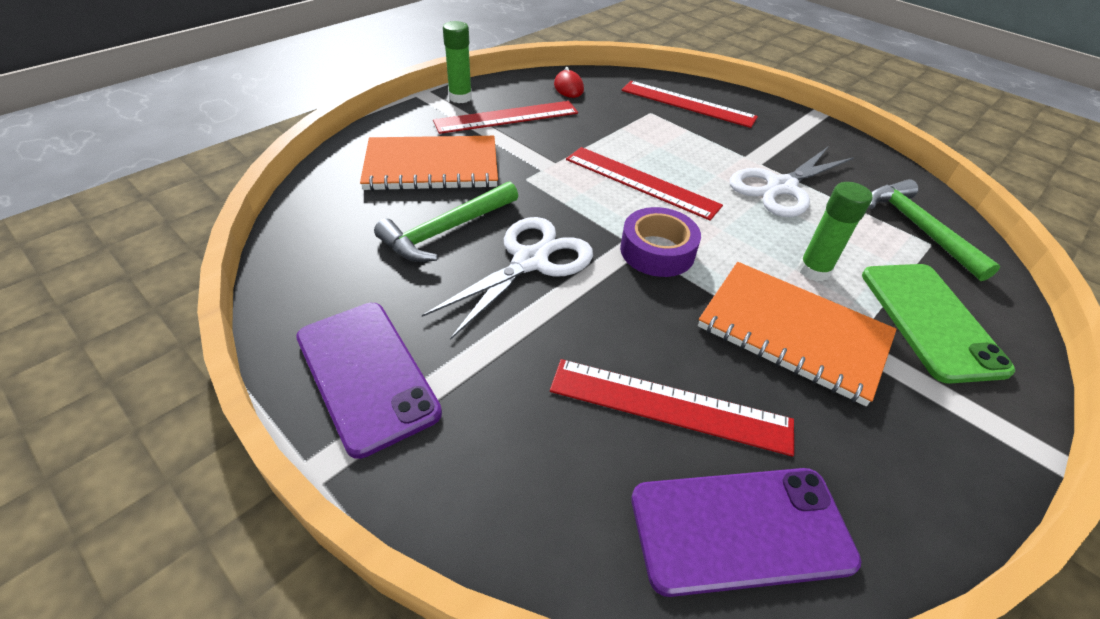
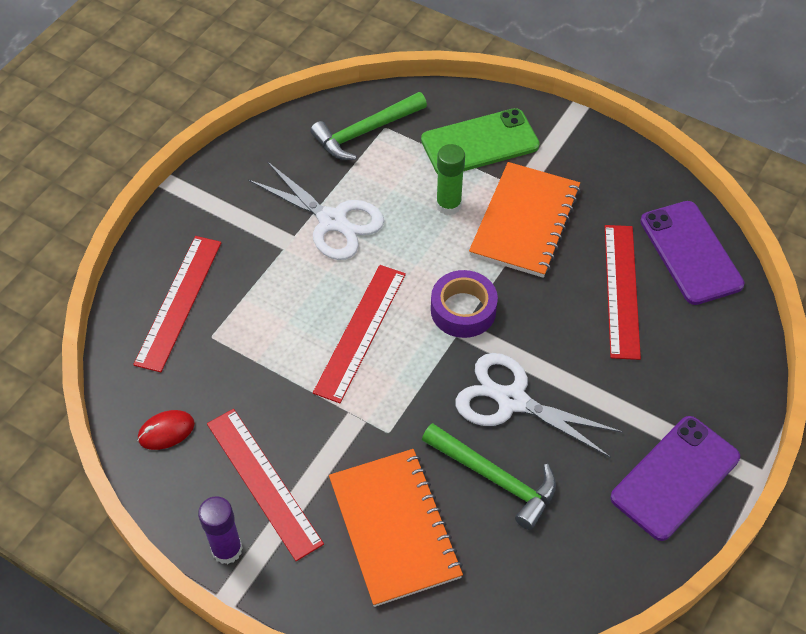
camera: 100 degrees left, 10 degrees up
green glue stick [443,21,472,103] -> purple glue stick [198,496,243,564]

